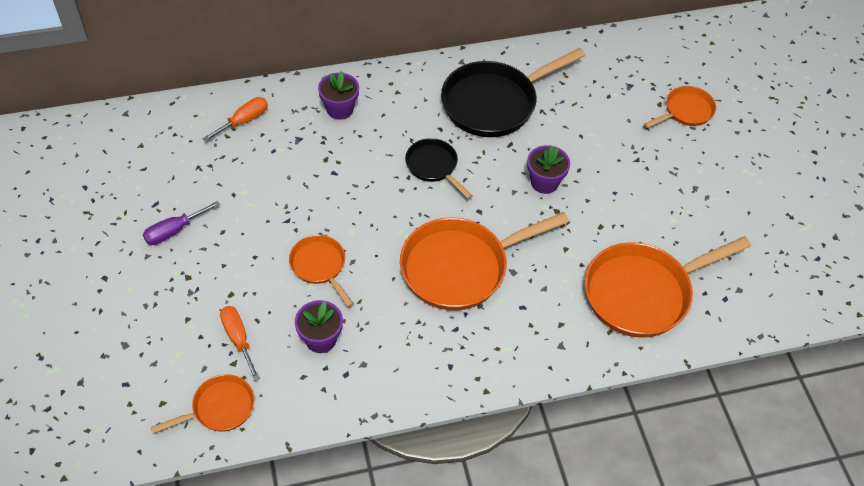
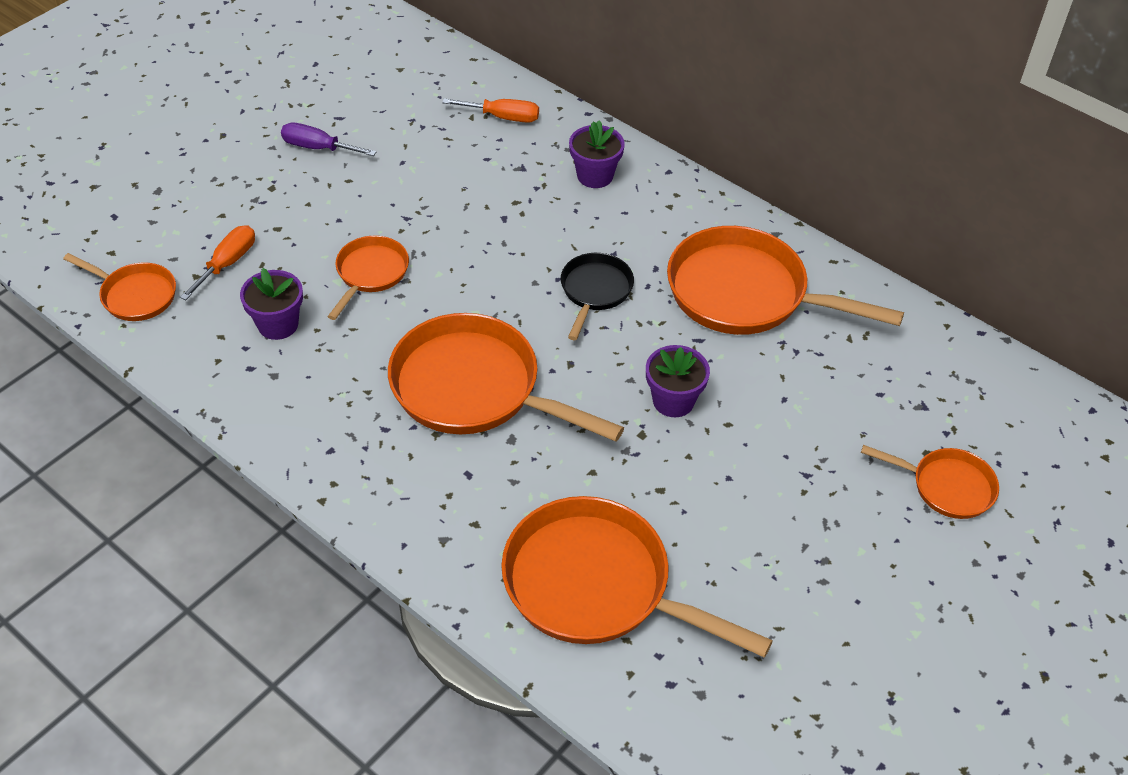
camera: 55 degrees right, 5 degrees down
black pan [441,48,585,137] -> orange pan [667,226,904,335]

